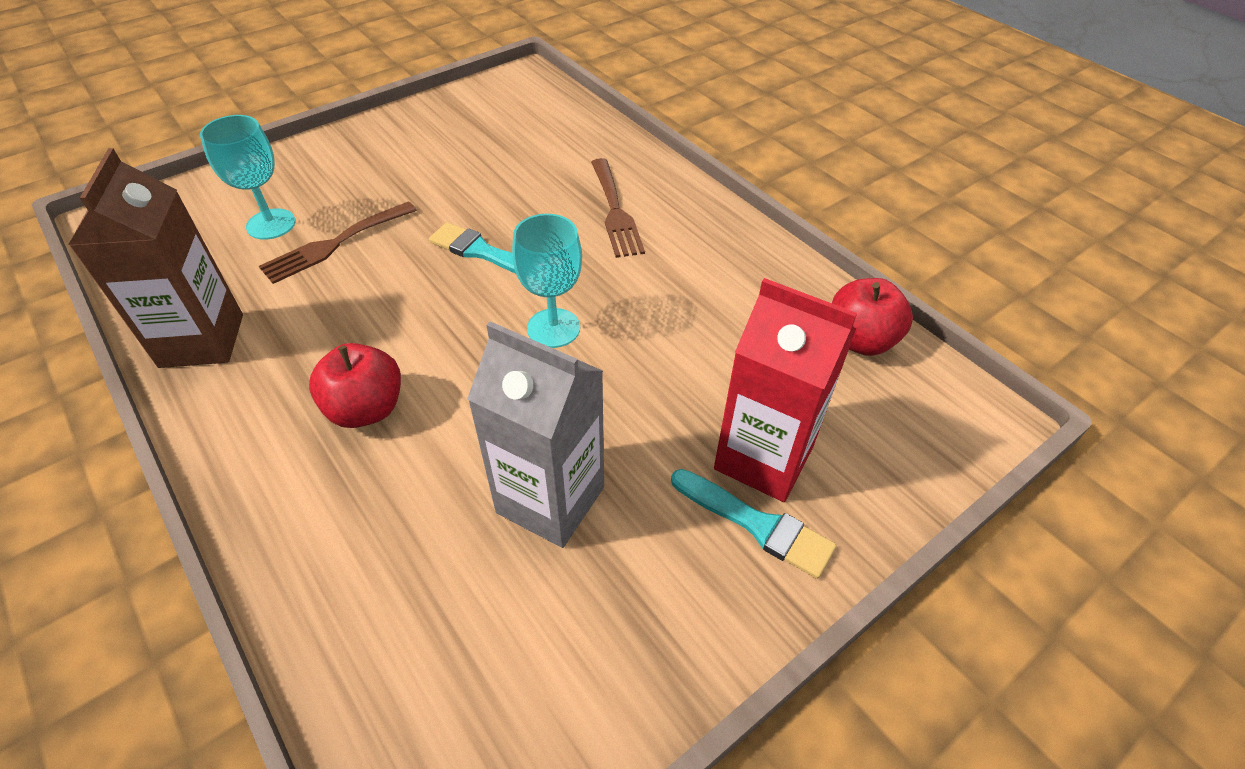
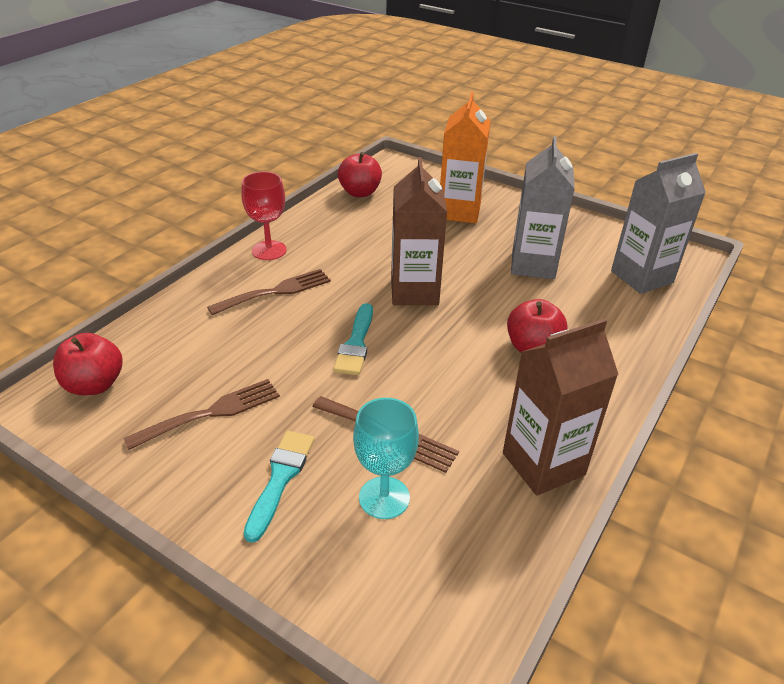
camera: 110 degrees left, 10 degrees down
turquoise goblet [512,214,582,348] -> brown carton [391,157,447,305]
turquoise brush [671,469,836,579] -> turquoise brush moved to [243,431,314,543]
red carton [714,278,857,502] -> orange carton [440,92,490,223]
none -> red apple [53,333,122,395]
none -> brown fork [123,379,280,450]
none -> red goblet [241,172,286,260]
none -> grey carton [611,153,706,294]

